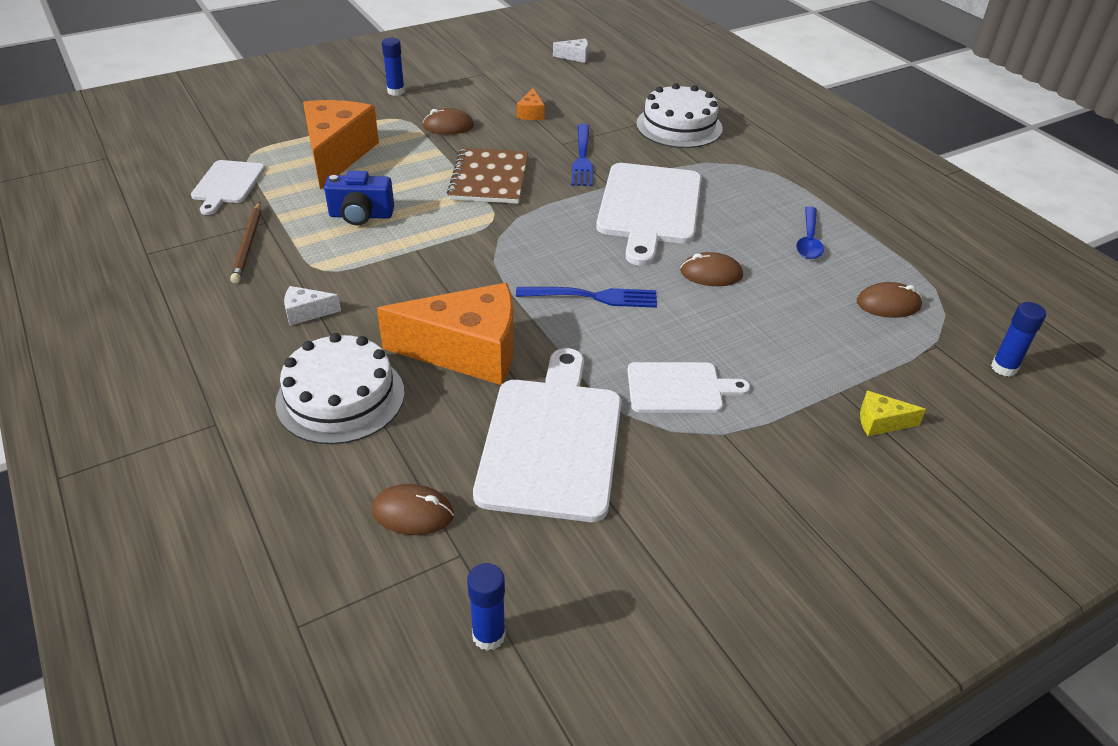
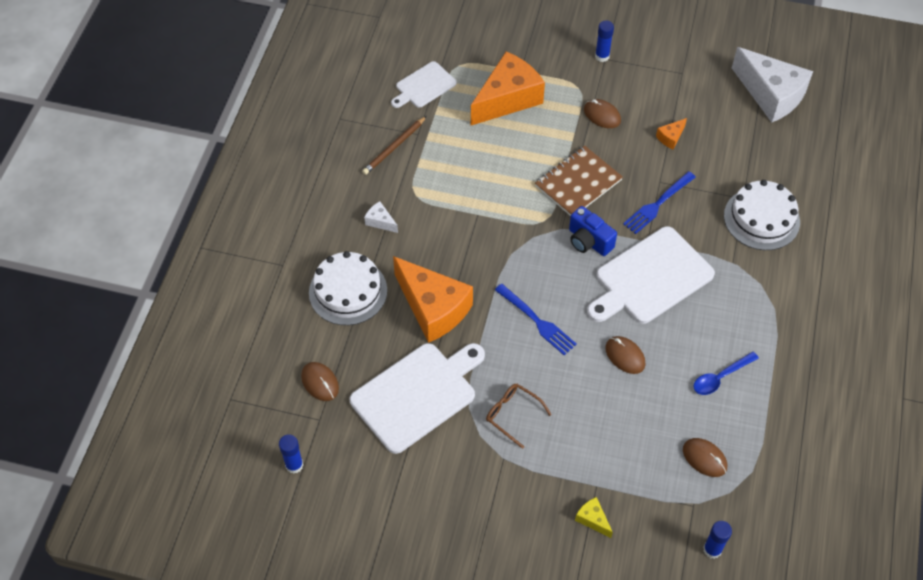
camera: 45 degrees right, 15 degrees up
blue camera [324,171,394,225] -> blue camera moved to [569,206,617,256]
white cheese [553,39,588,63] -> white cheese [732,47,813,122], size x2.42
white cutting board [627,362,750,413] -> brown glasses [486,384,552,449]

